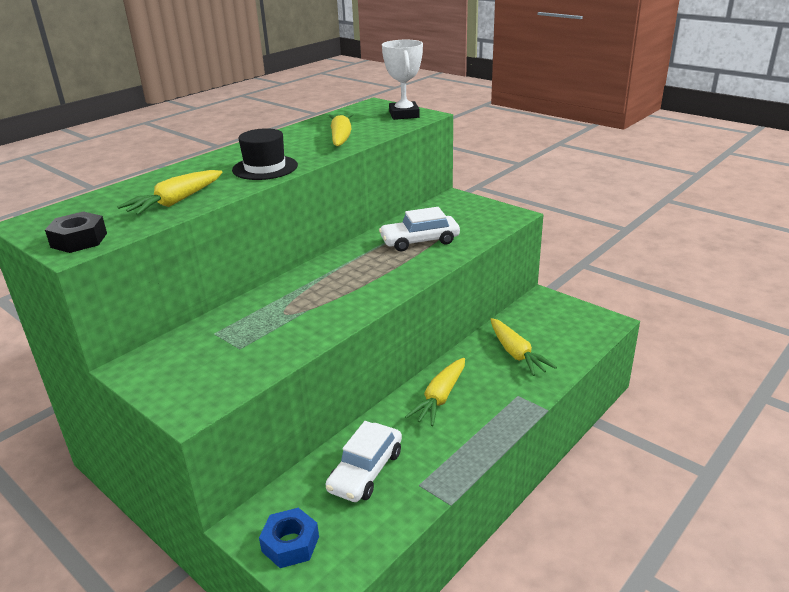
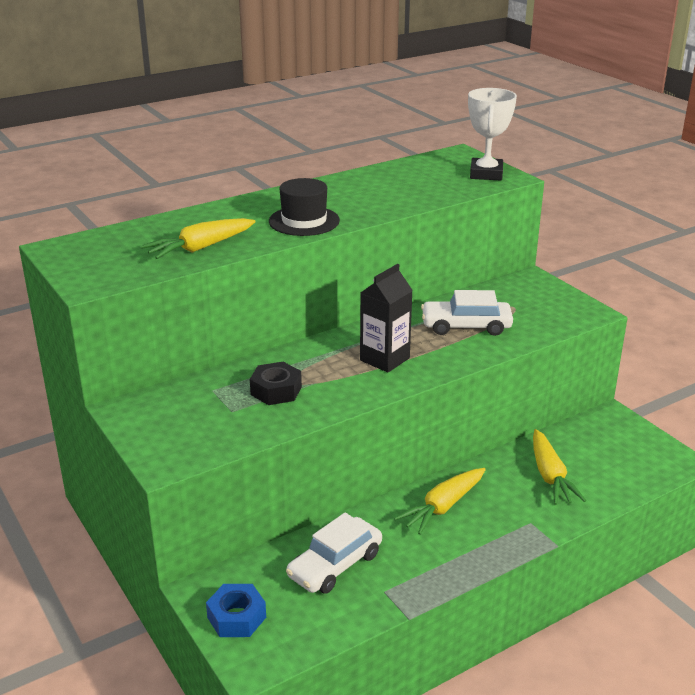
camera: 15 degrees right, 0 degrees up
black nut [45,211,107,253] -> black nut moved to [250,362,302,405]
yellow carrot [329,113,353,146] -> none
none -> black carton [360,264,413,372]

